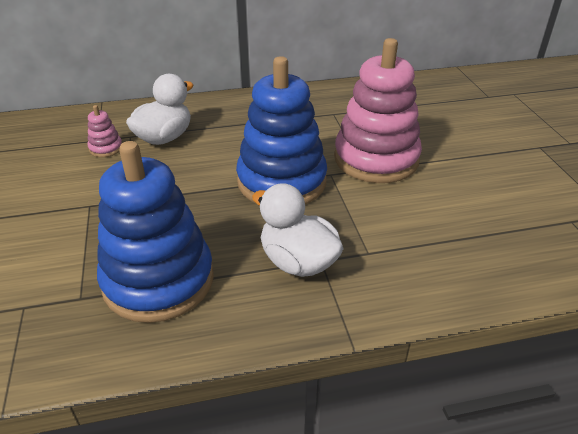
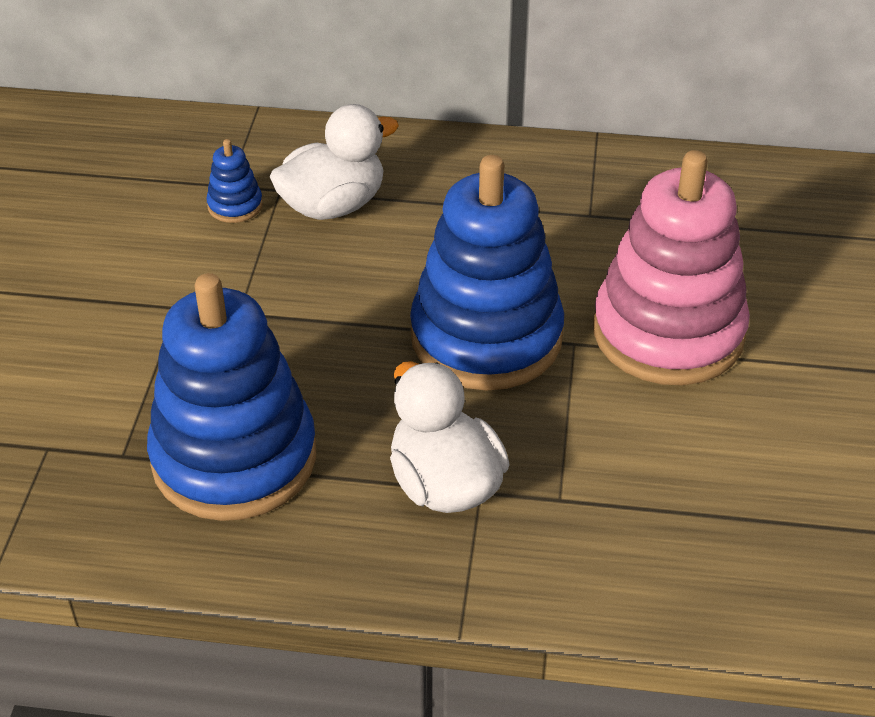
camera: 20 degrees right, 5 degrees up
pink stacking toy [88,105,122,157] -> blue stacking toy [206,139,263,223]

